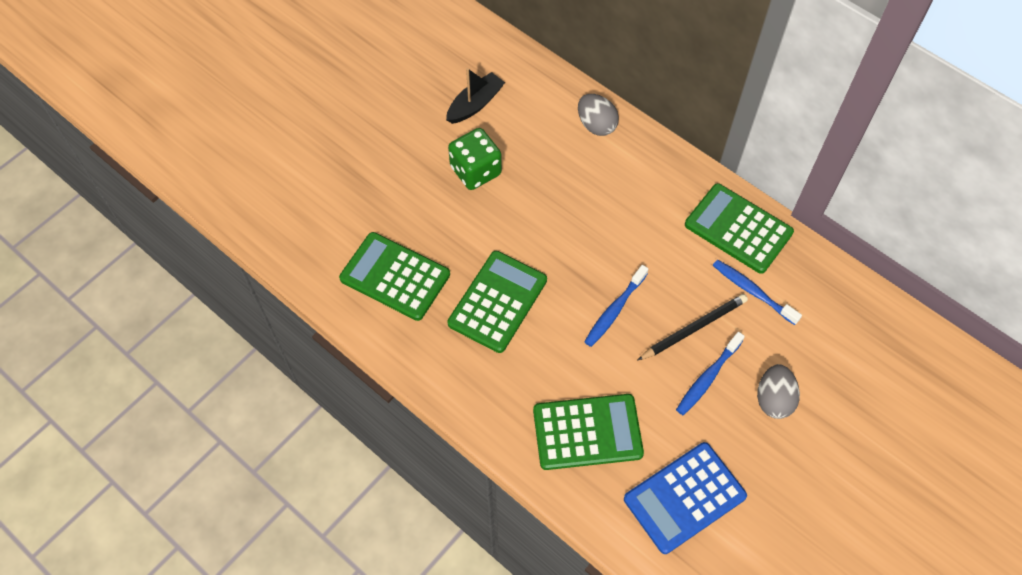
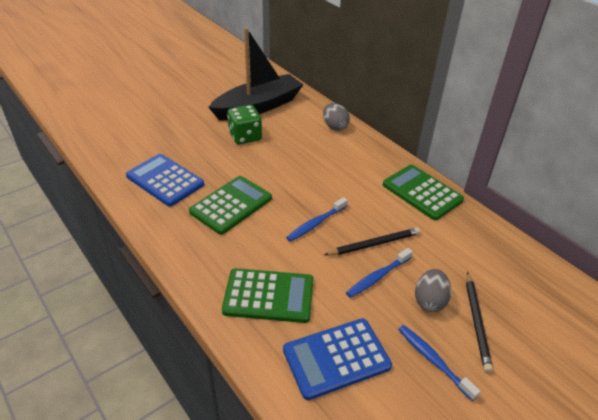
camera: 10 degrees right, 20 degrees down
green calculator [339,232,450,321] -> blue calculator [126,154,204,207]
black boat [446,68,505,124] -> black boat [208,28,303,120], size x2.05
blue toothbrush [712,260,802,325] -> blue toothbrush moved to [398,325,481,401]
none -> black pencil [466,272,493,373]

